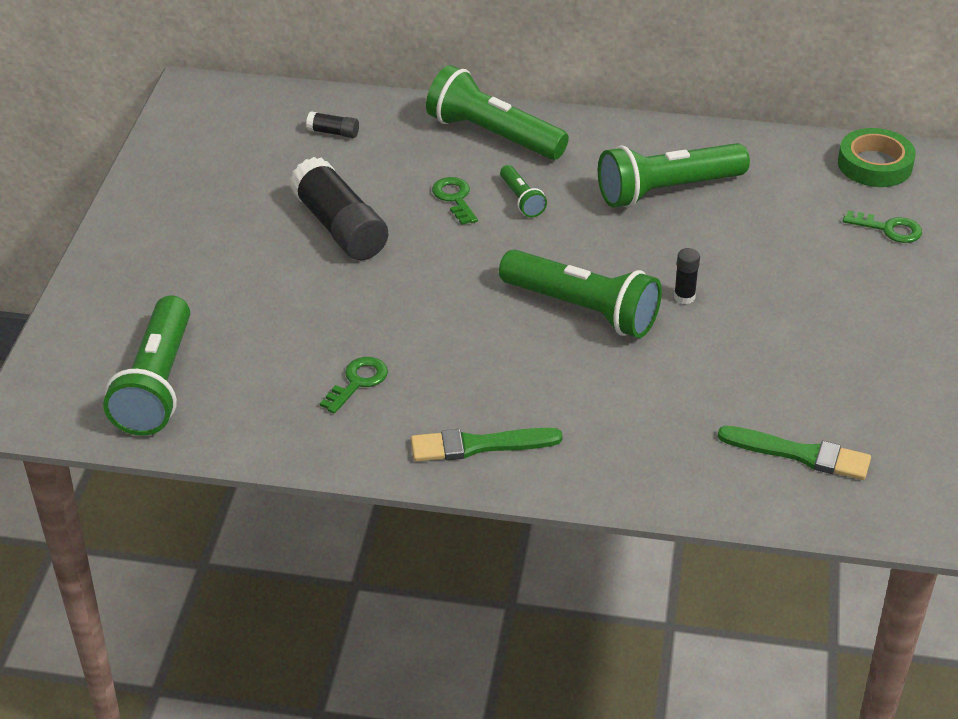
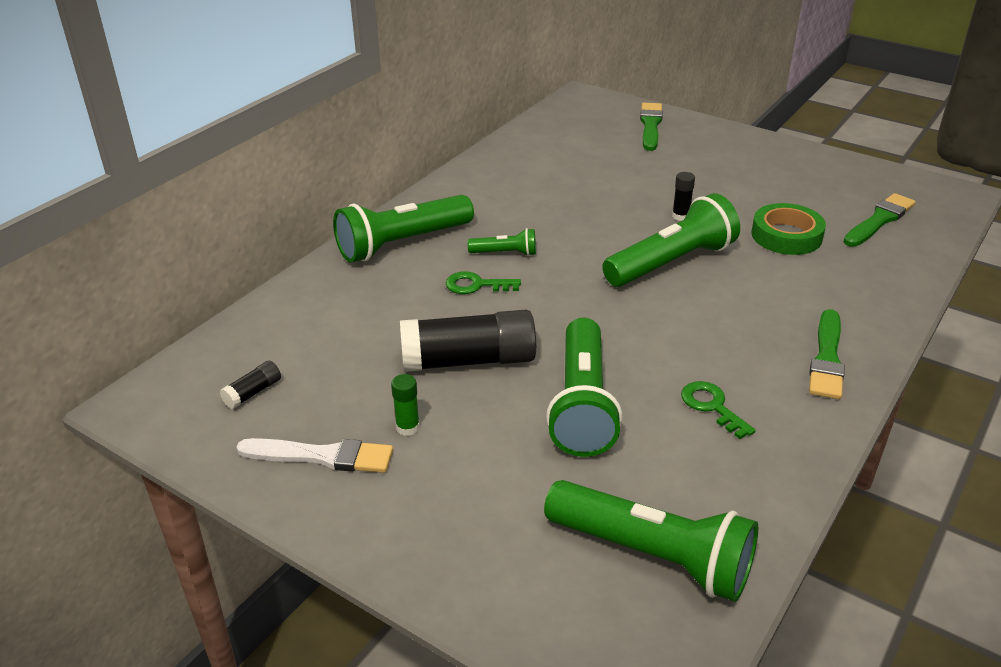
camera: 65 degrees left, 5 degrees down
black glue stick [306,111,359,138] -> black glue stick moved to [220,361,281,409]
green flashlight [598,143,750,208] -> green flashlight moved to [546,318,622,457]
green tape [838,128,916,187] -> green tape moved to [752,203,826,255]
green key [843,210,922,243] -> green brush [640,103,663,151]
none -> white brush [236,438,393,473]
none -> green glue stick [391,374,420,436]

